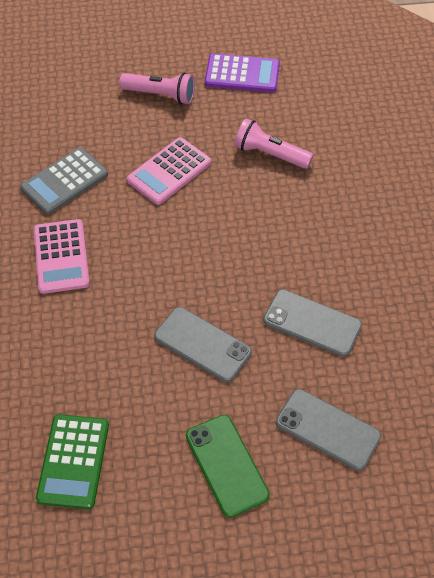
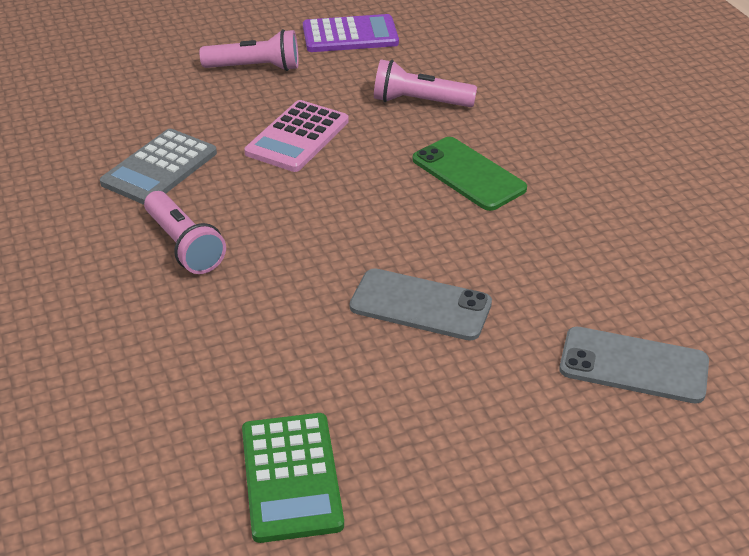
camera: 15 degrees left, 15 degrees down
pink calculator [34,219,90,294] -> pink flashlight [144,191,226,274]
green phone [186,415,270,518] -> green phone moved to [413,137,527,211]
grey phone [263,289,362,357] -> none

